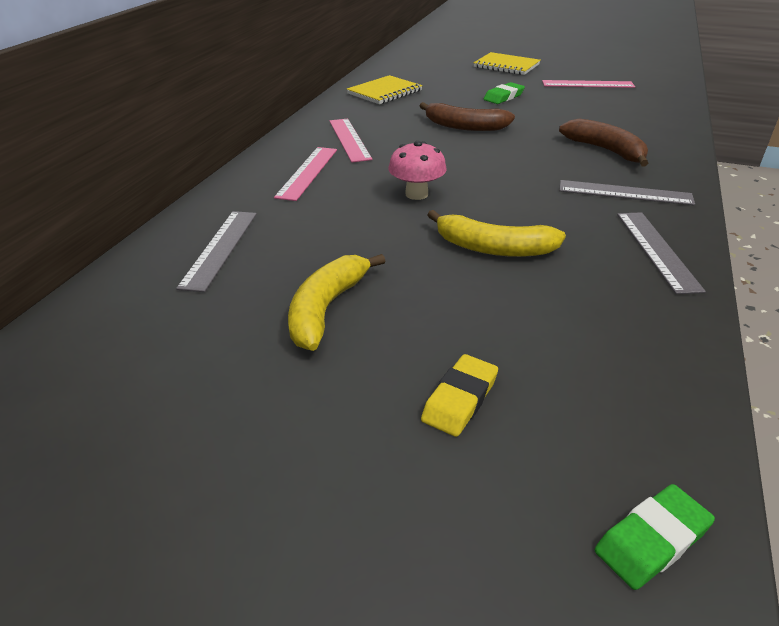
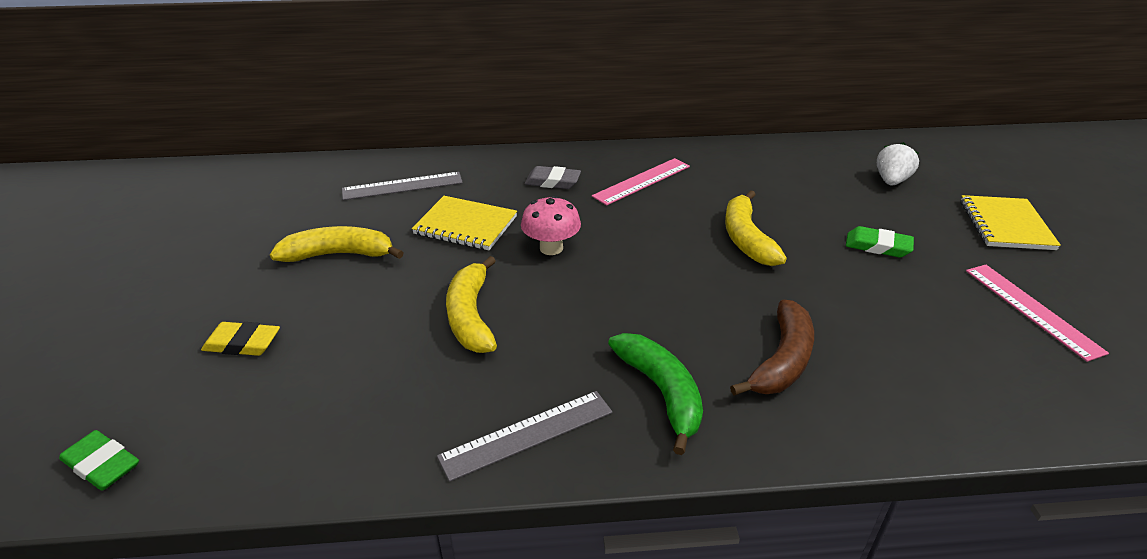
camera: 65 degrees right, 0 degrees up
pink ruler [274,147,337,201] -> grey eraser [524,166,581,189]
yellow notebook [347,75,423,104] -> yellow notebook moved to [412,196,517,250]
brown banana [419,102,515,131] -> yellow banana [725,190,787,266]
grey ruler [560,180,695,205] -> green banana [608,333,703,455]
none -> white strawberry [877,142,919,186]

